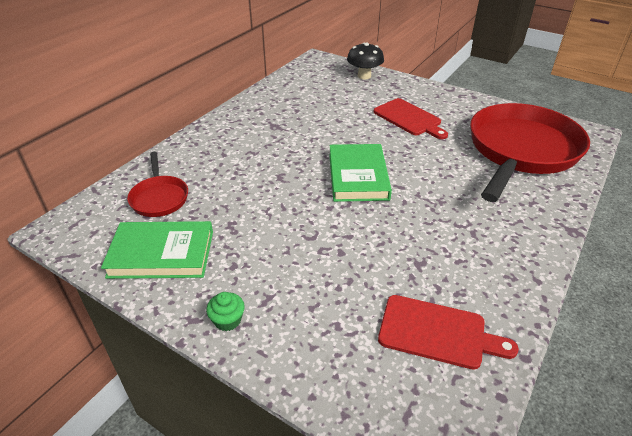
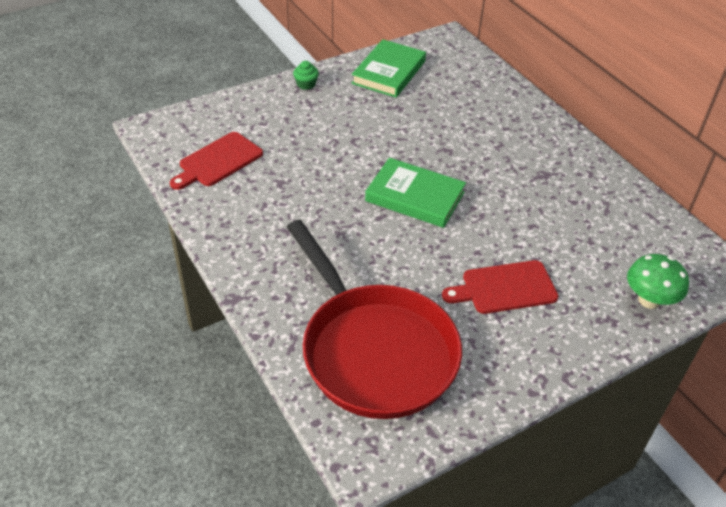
camera: 115 degrees right, 5 degrees up
red pan [127,152,188,217] -> none
black mushroom [347,43,384,79] -> green mushroom [627,254,689,309]

